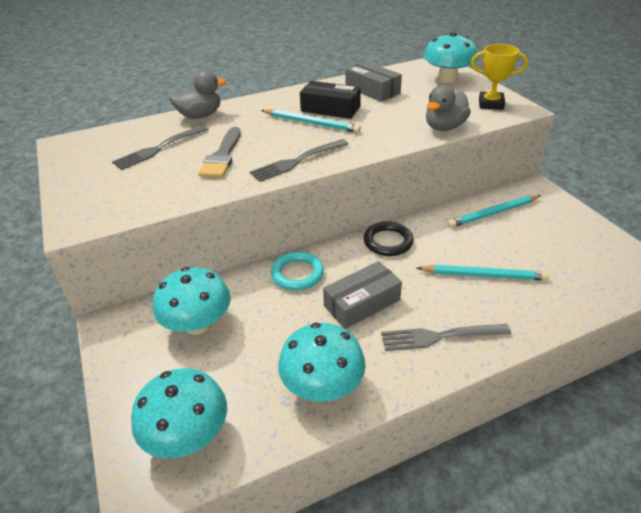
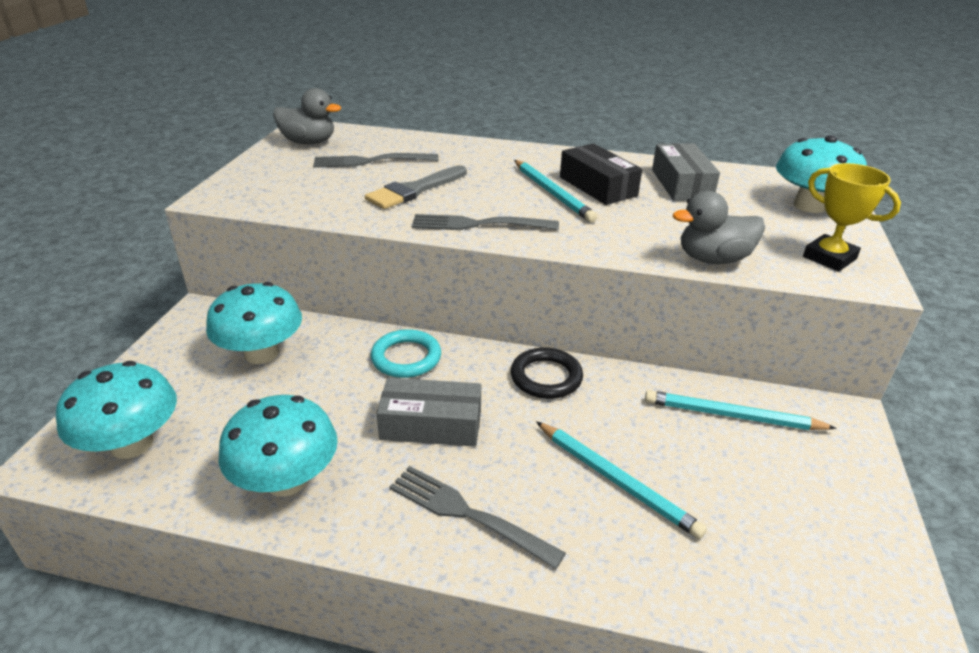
camera: 35 degrees right, 5 degrees down
grey duck [169,70,226,119] -> grey duck moved to [273,88,341,144]

